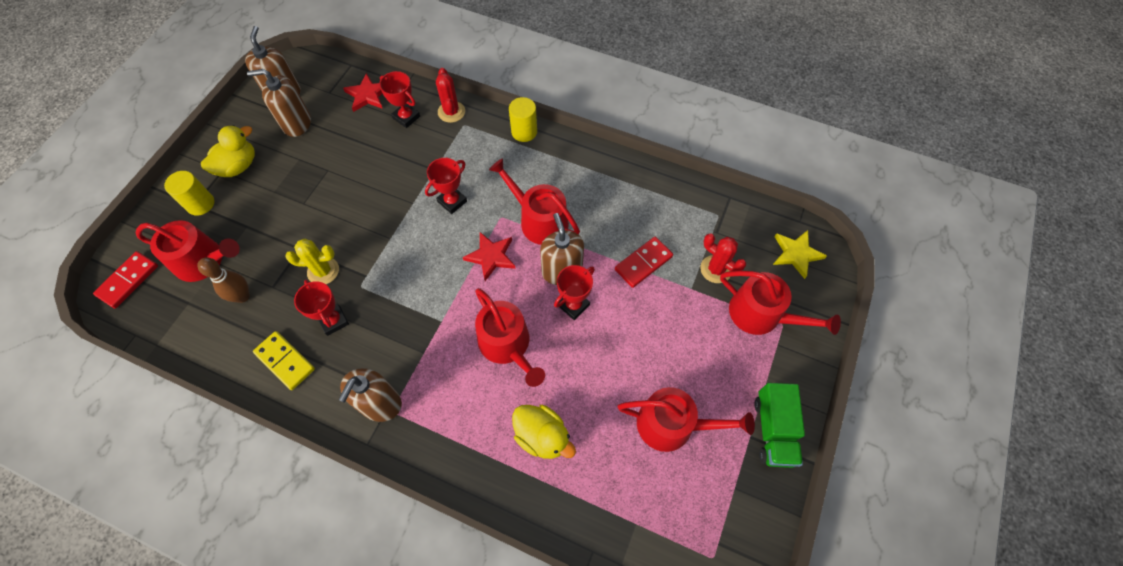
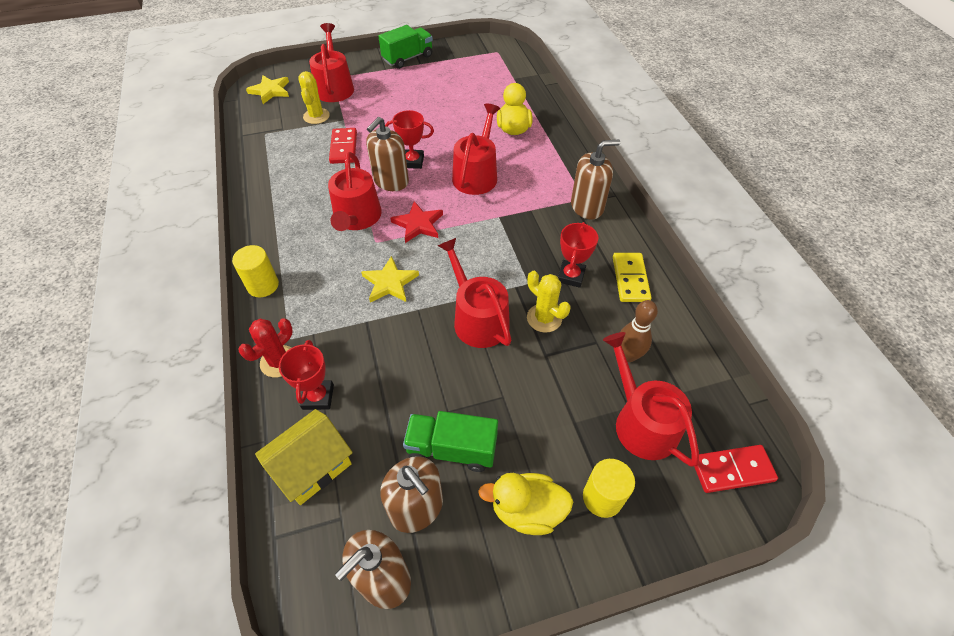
camera: 130 degrees left, 10 degrees down
red star [343,73,383,112] -> yellow house [255,409,353,505]
red trophy [425,158,467,214] -> yellow star [361,256,419,303]
red domino [615,237,673,288] -> red domino turned 75 degrees clockwise [329,128,357,164]
red watering can [618,387,755,452] -> red watering can moved to [437,238,512,348]
red cactus [700,234,746,283] -> yellow cactus [298,71,330,124]
none -> green truck [403,411,498,472]

